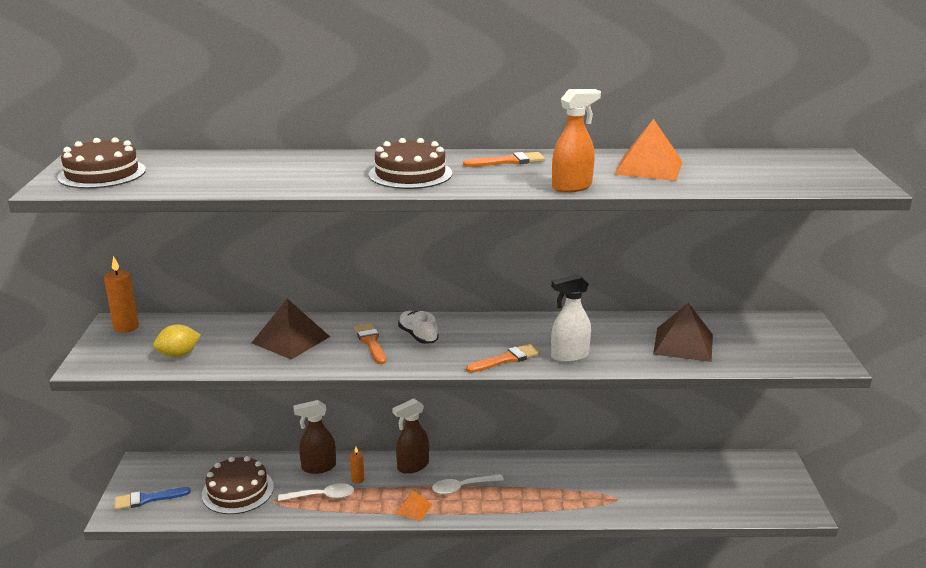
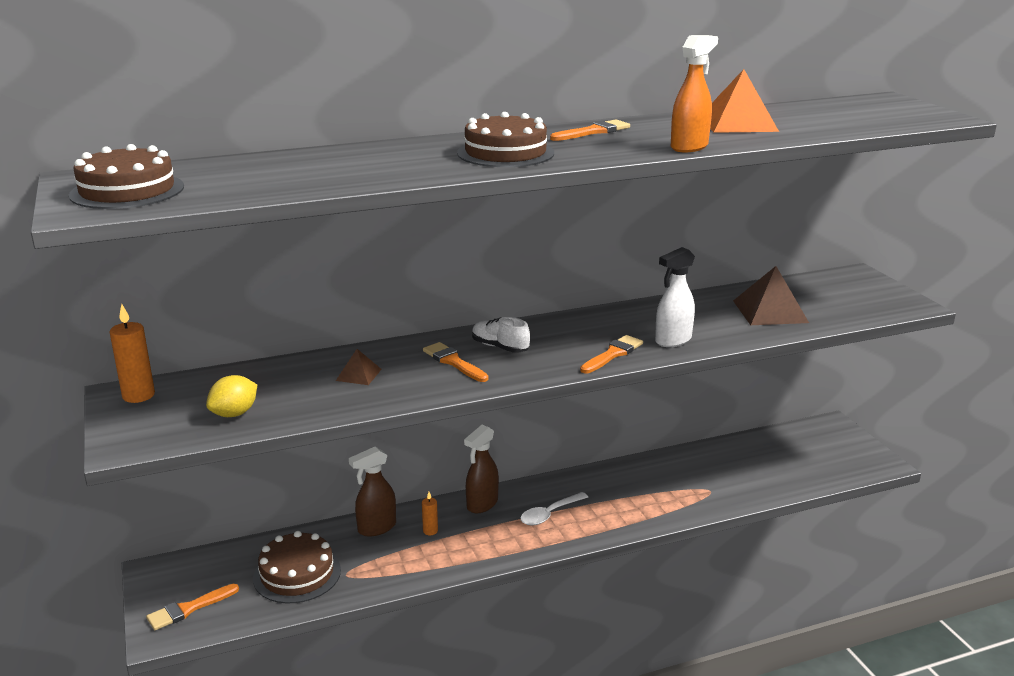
camera: 20 degrees left, 0 degrees up
blue brush [115,487,191,510] -> orange brush [146,584,239,630]
brown pyramid [252,299,330,360] -> brown pyramid [336,349,382,385], size x0.52
white spoon [278,483,354,501] -> none
orange pyramid [396,490,432,521] -> none

